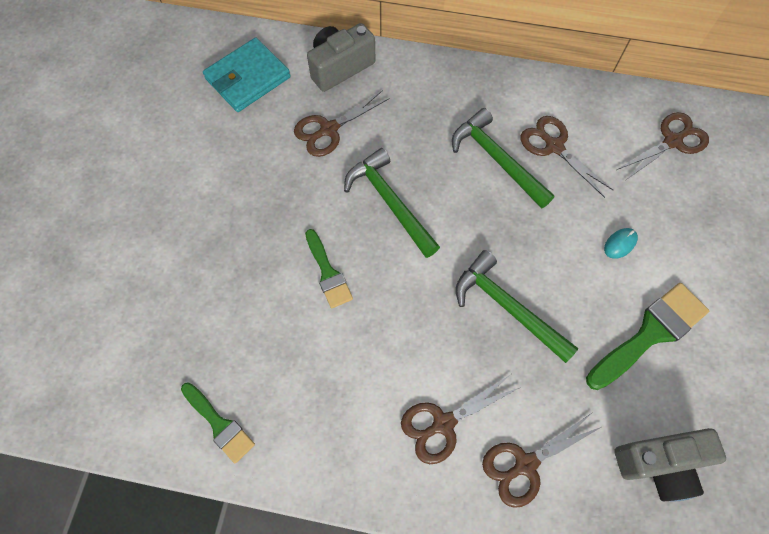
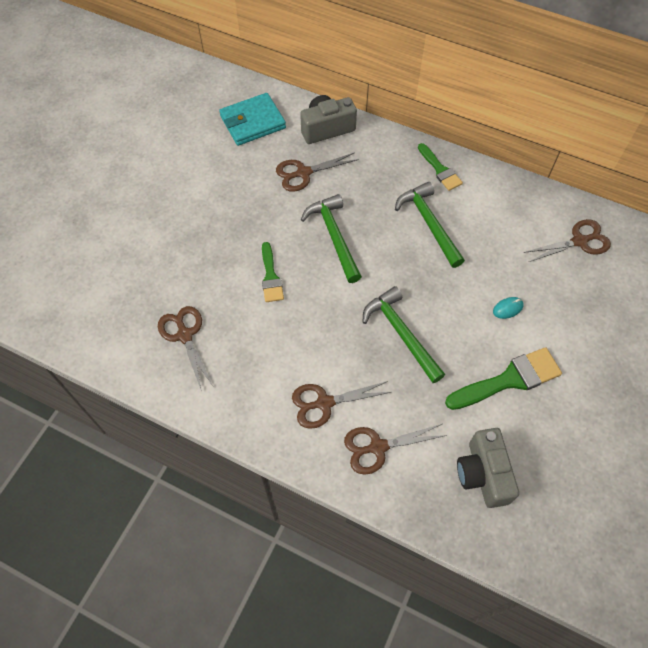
camera: 15 degrees right, 5 degrees down
green brush [181,382,255,464] -> green brush moved to [418,143,463,191]
brown scissors [520,116,614,198] -> brown scissors moved to [158,306,213,389]
grey camera [614,428,726,502] -> grey camera turned 75 degrees clockwise [457,428,519,508]

